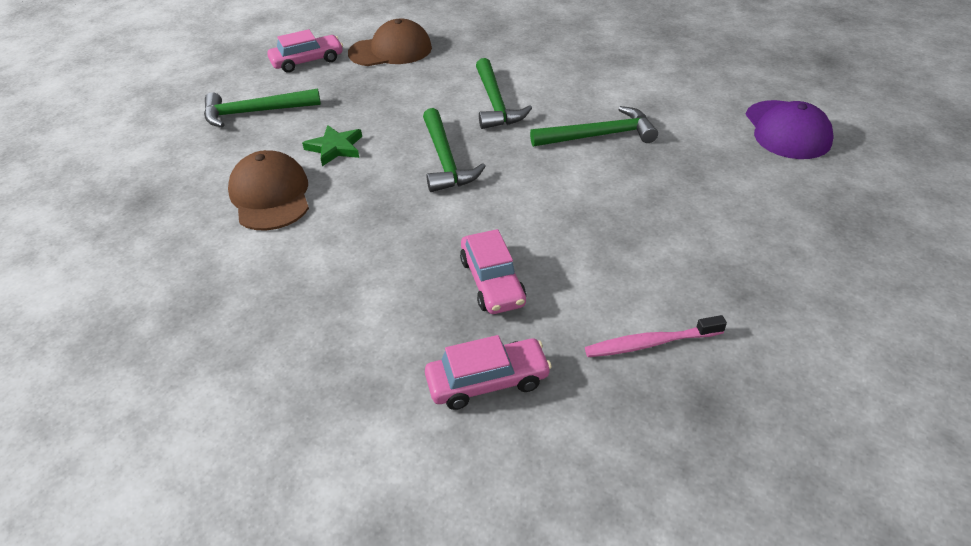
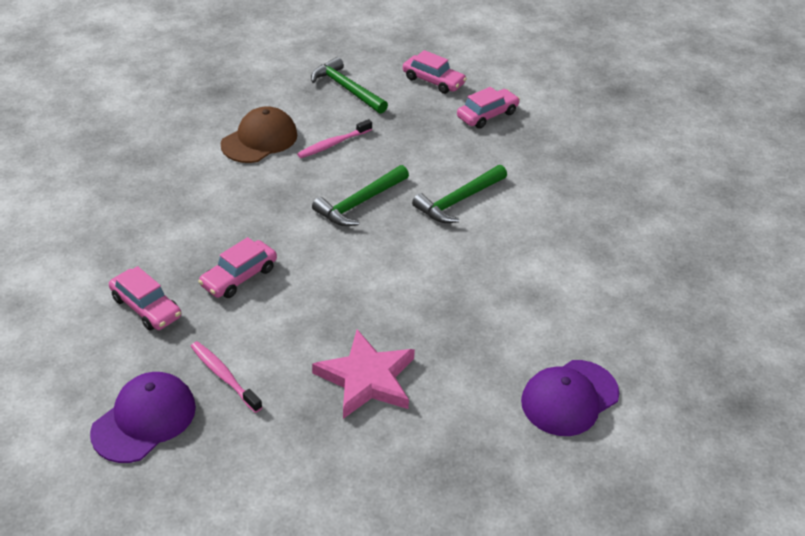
camera: 55 degrees right, 0 degrees up
green star [302,125,362,166] -> pink toothbrush [297,119,372,158]
brown cap [348,19,432,66] -> pink car [457,87,520,129]
green hammer [530,106,658,147] -> none
none -> purple cap [90,372,196,463]
none -> pink star [312,329,415,419]

